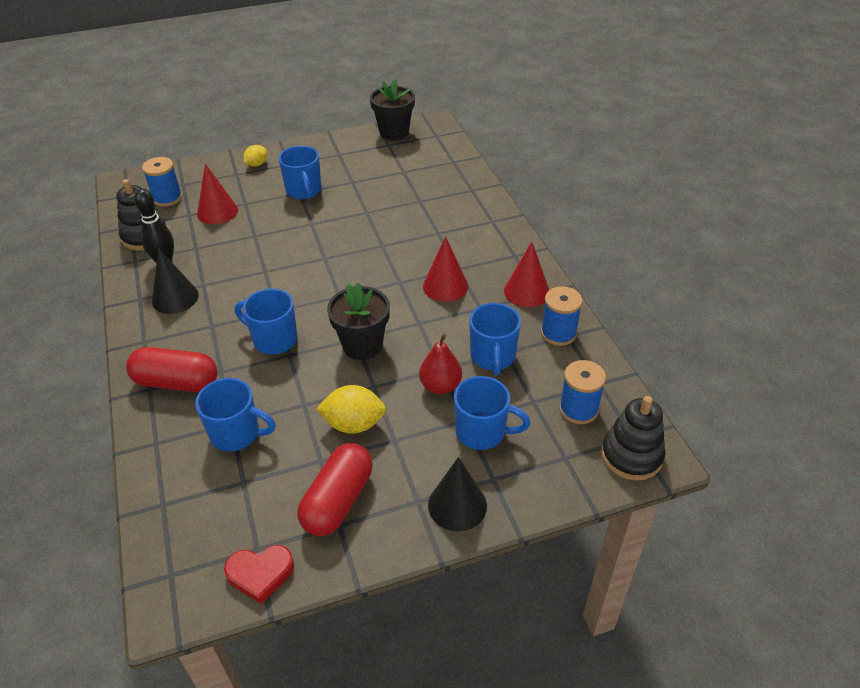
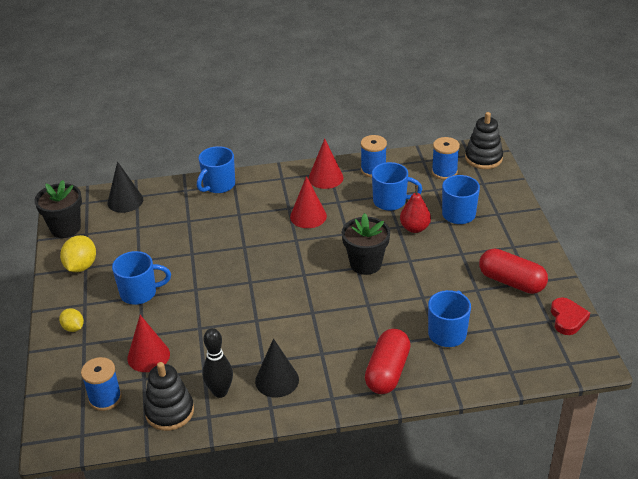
camera: 80 degrees left, 5 degrees down
blue mug [235,289,297,354] -> blue mug moved to [197,146,235,193]
yellow lemon [316,385,386,434] -> yellow lemon moved to [60,235,96,272]
black cone [428,457,487,531] -> black cone moved to [108,161,143,213]

